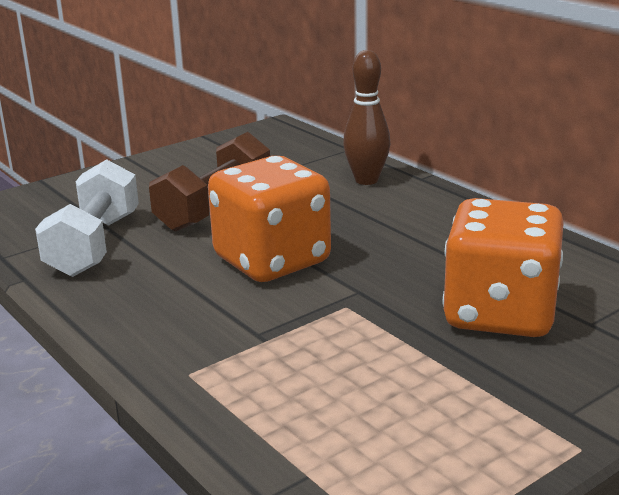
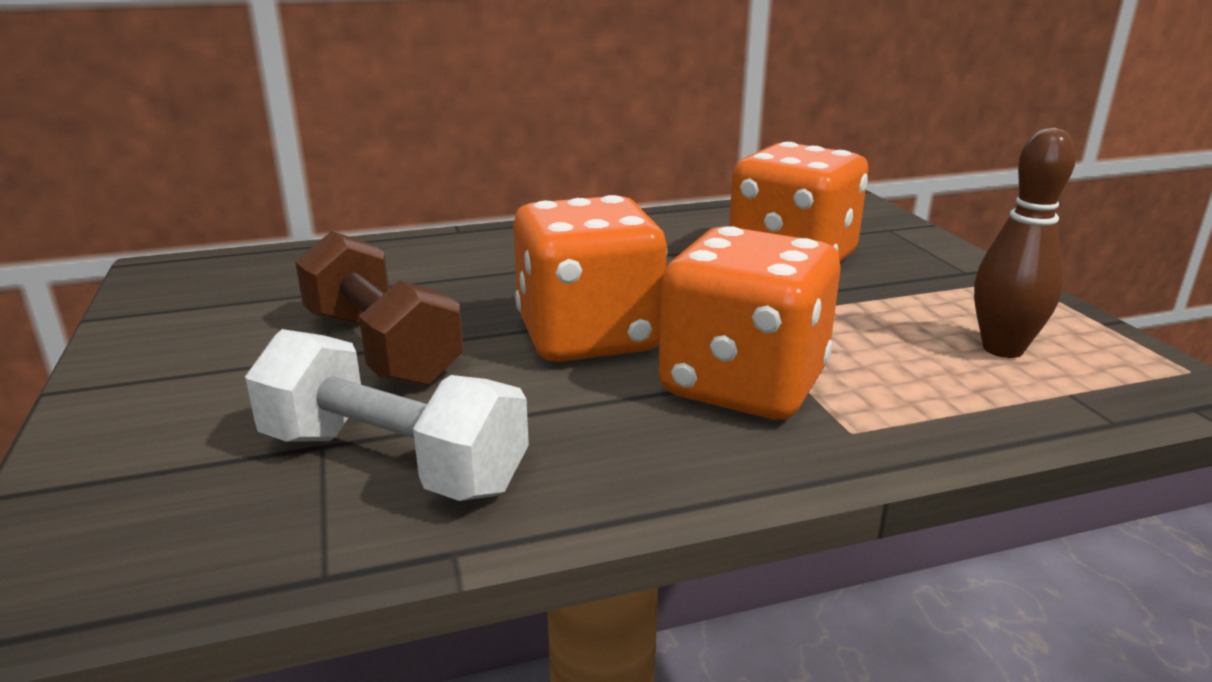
camera: 70 degrees left, 0 degrees up
brown bowling pin [343,50,390,185] -> brown bowling pin moved to [974,128,1076,358]
none -> orange dice [659,226,841,420]

